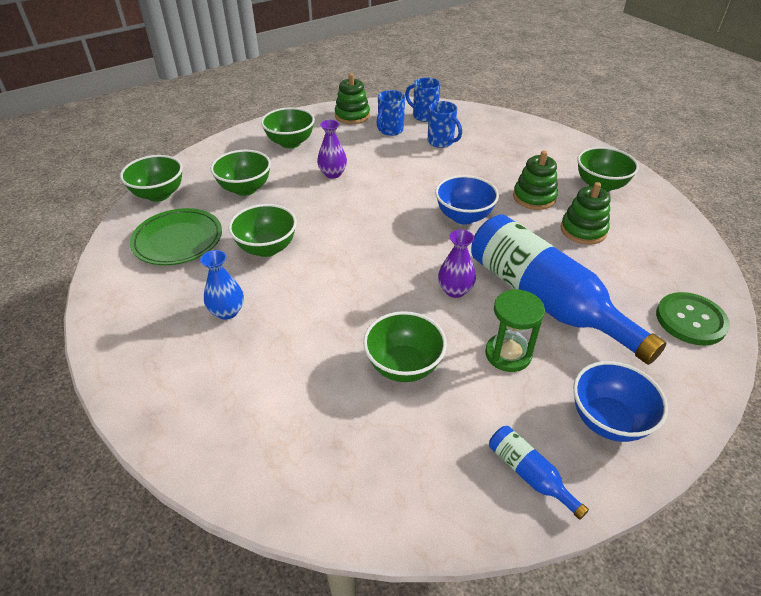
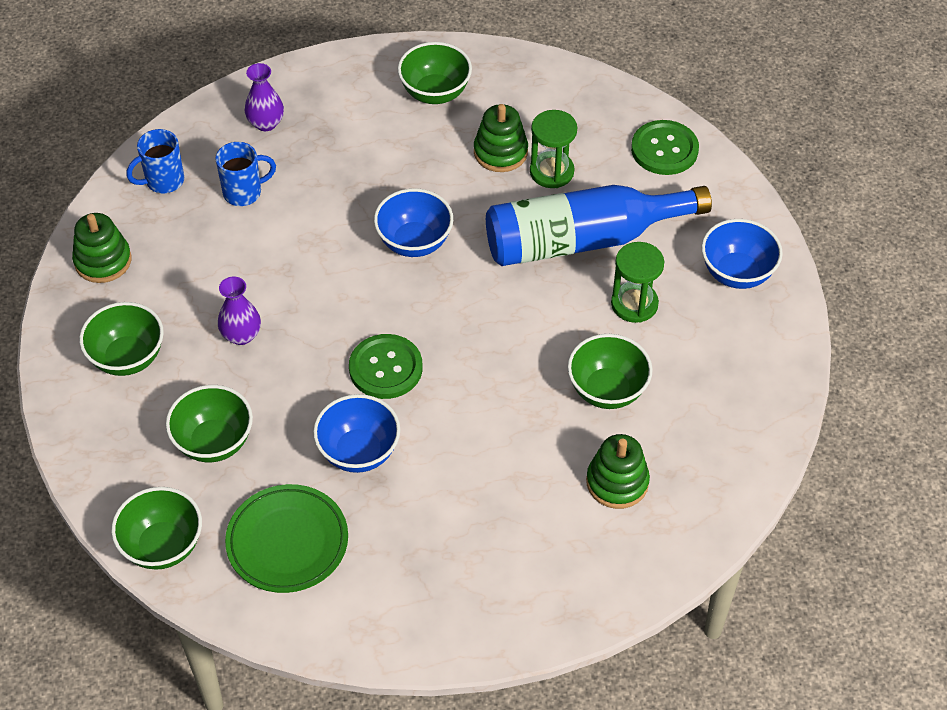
camera: 65 degrees left, 10 degrees up
blue vase [200,250,244,320] -> none
green bowl [229,204,297,257] -> blue bowl [313,394,400,473]
blue mug [376,90,405,136] -> none
purple vase [438,230,476,298] -> purple vase moved to [245,63,284,131]
blue bottle [489,426,589,520] -> none
green stacking toy [513,151,558,210] -> green stacking toy moved to [586,434,650,509]
none -> green button [349,334,423,399]
none -> green hourglass [530,110,577,188]

